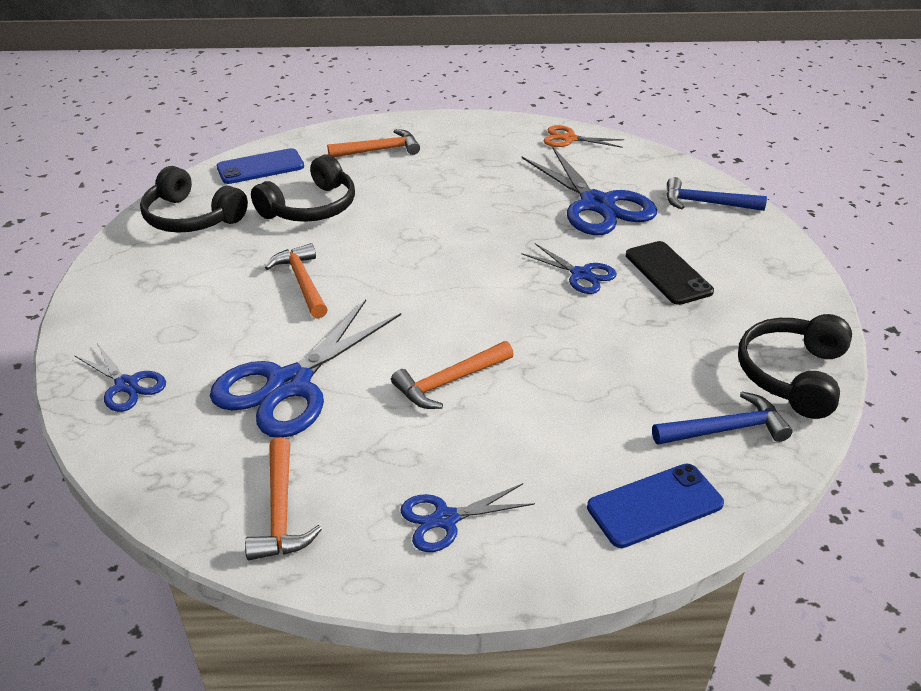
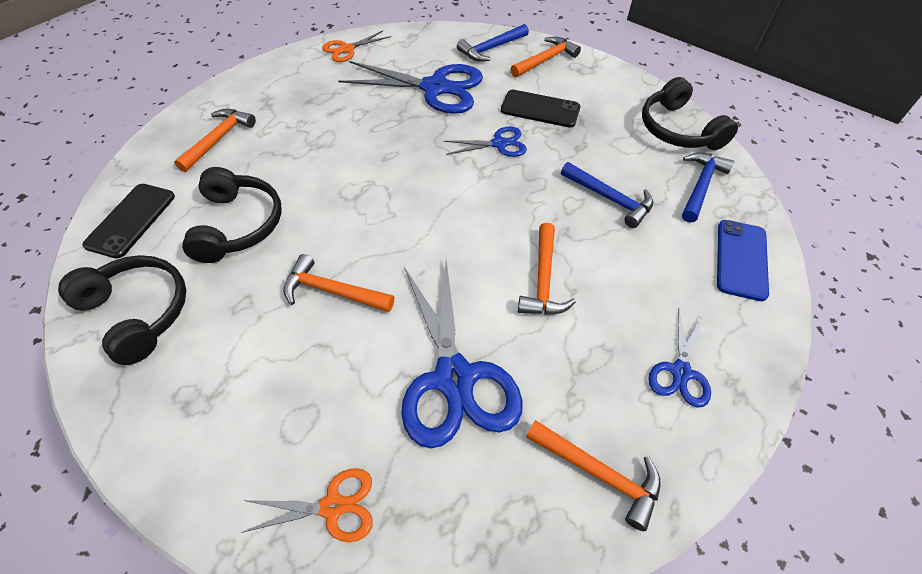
camera: 50 degrees left, 15 degrees up
blue scissors [74,343,166,412] -> orange scissors [241,468,373,542]
black headphones [140,166,248,233] -> black headphones turned 120 degrees counterclockwise [58,255,186,365]
blue phone [217,148,304,184] -> black phone [82,184,175,258]
none -> orange hammer [510,37,581,77]
none -> blue hammer [561,162,653,228]

